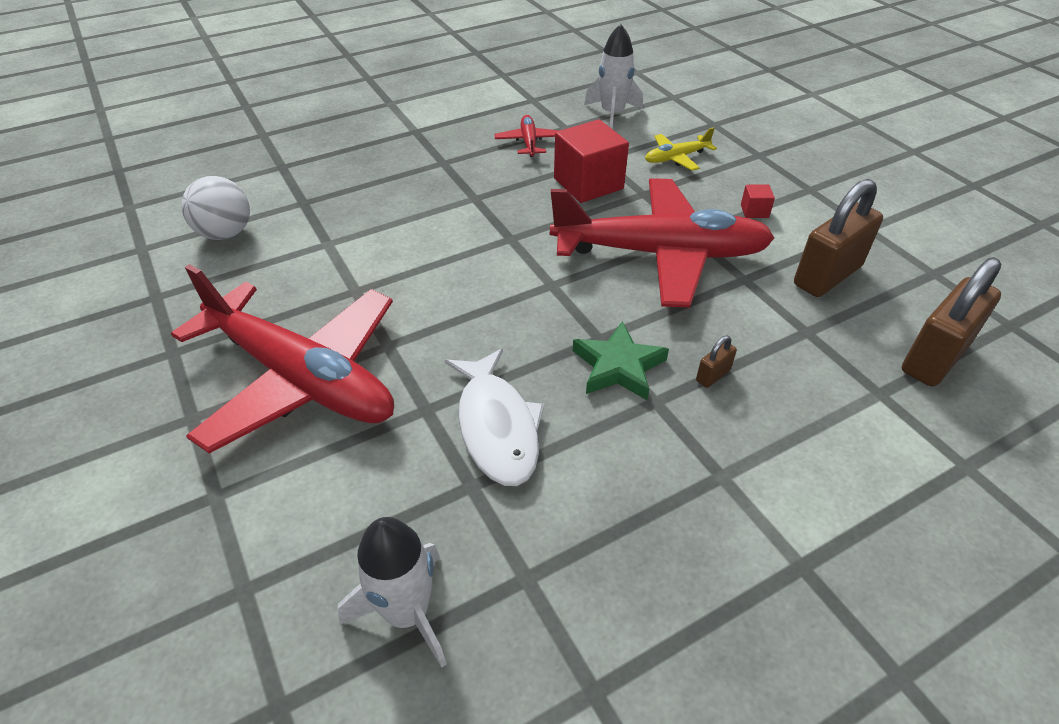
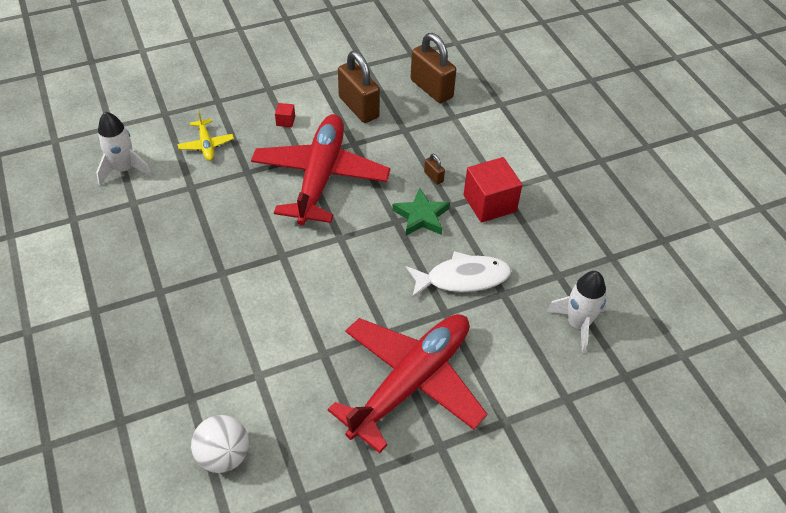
camera: 85 degrees left, 5 degrees up
red plane [495,115,559,157] -> none
red cube [554,119,629,203] -> red cube moved to [464,157,522,223]

